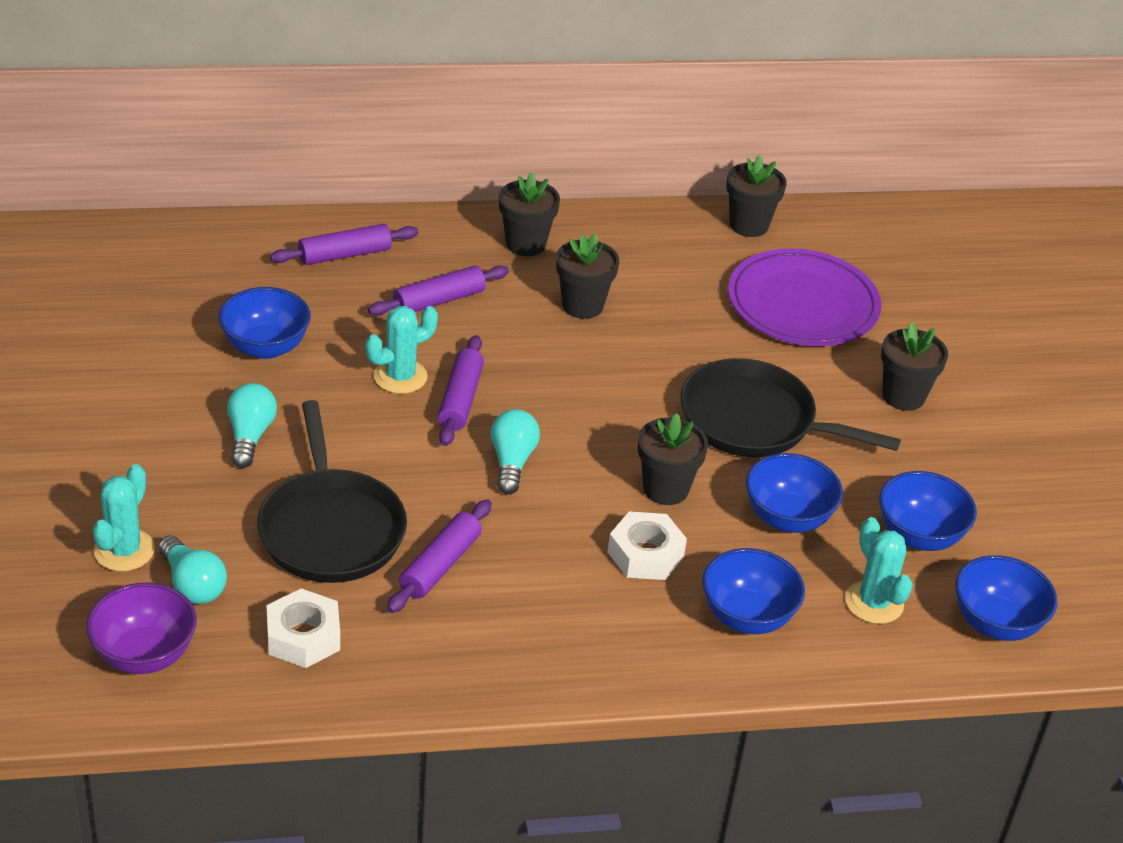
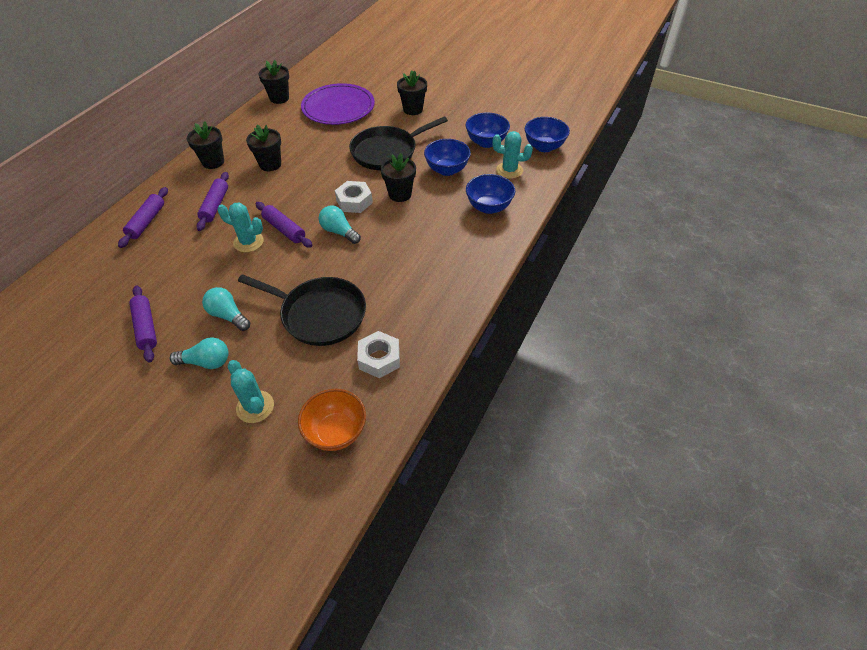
camera: 50 degrees left, 10 degrees up
purple bowl [86,583,197,674] -> orange bowl [298,389,366,451]
turquoise light bulb [158,535,227,604] -> turquoise light bulb moved to [170,337,229,369]
blue bowl [219,287,311,359] -> none
turquoise cactus [366,306,438,394] -> turquoise cactus turned 75 degrees counterclockwise [218,202,264,252]
purple rolling pin [387,499,492,613] -> purple rolling pin moved to [129,286,157,363]
white nut [608,512,687,580] -> white nut moved to [335,181,373,213]

